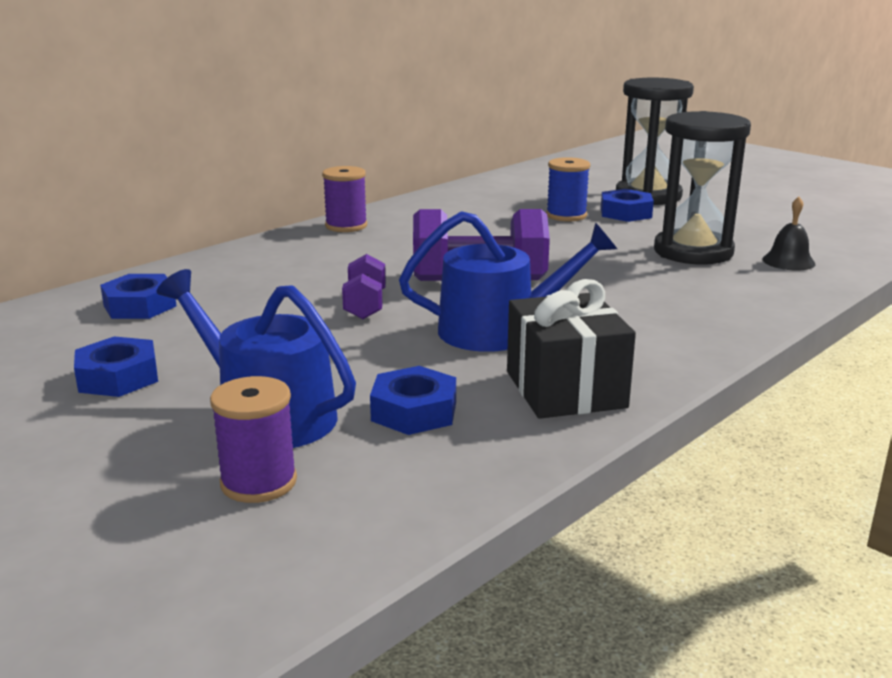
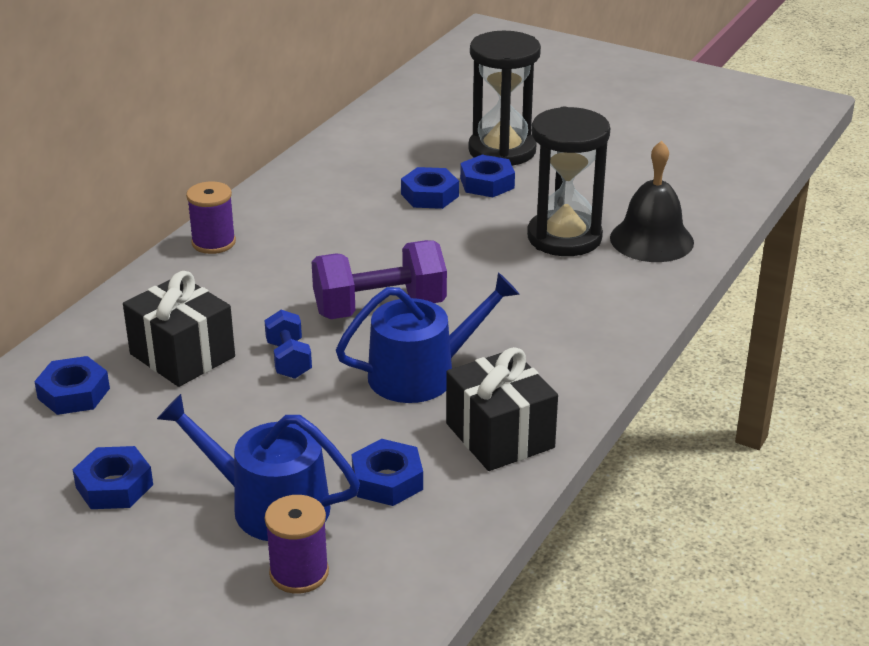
camera: 15 degrees left, 10 degrees up
purple dumbbell [342,254,386,319] -> blue dumbbell [264,310,312,379]
blue spool [546,157,590,221] -> blue nut [401,167,459,209]
black bell [762,197,815,271] -> black bell [610,141,694,262], size x1.77
none -> black gift [123,271,235,387]

